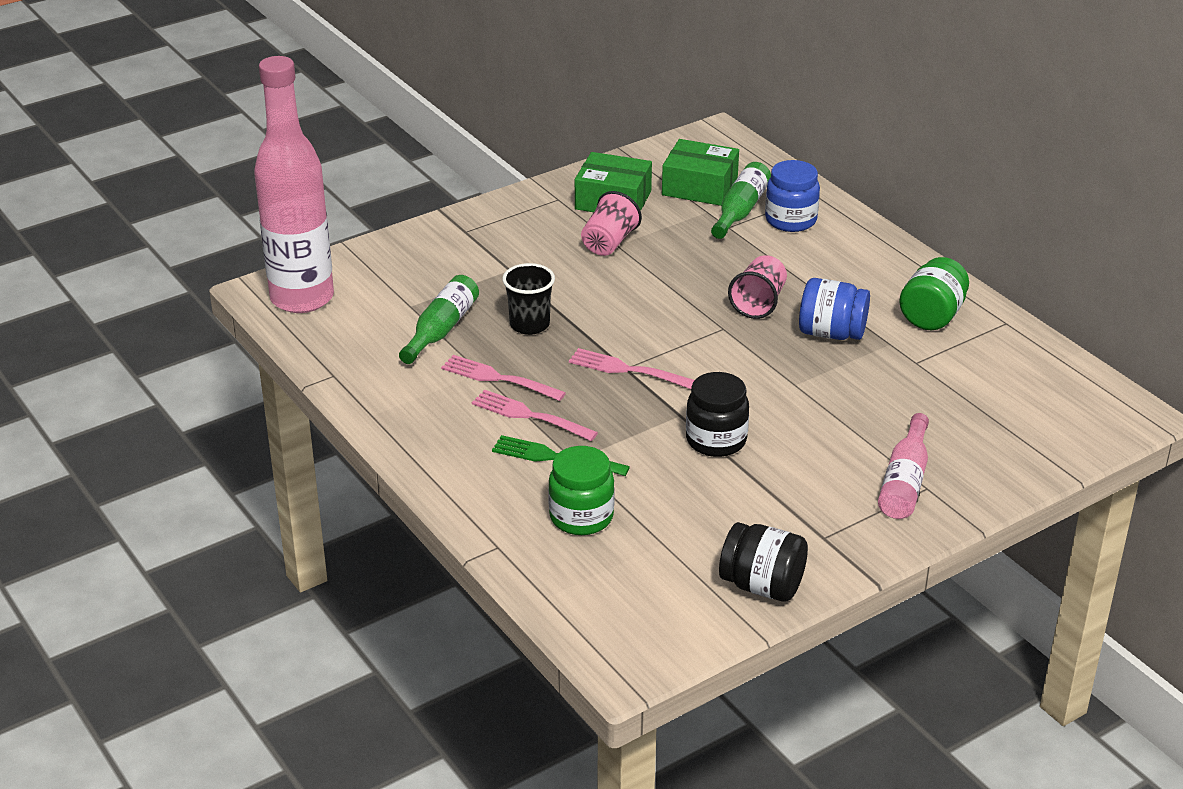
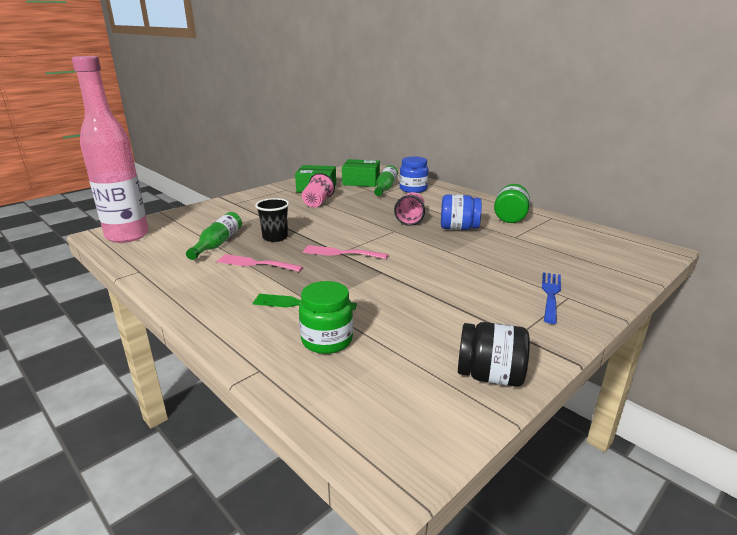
camera: 10 degrees left, 10 degrees down
pink fork [472,390,598,441] -> none
black jar [686,372,749,457] -> none
pink bottle [878,413,929,519] -> blue fork [542,272,561,324]

